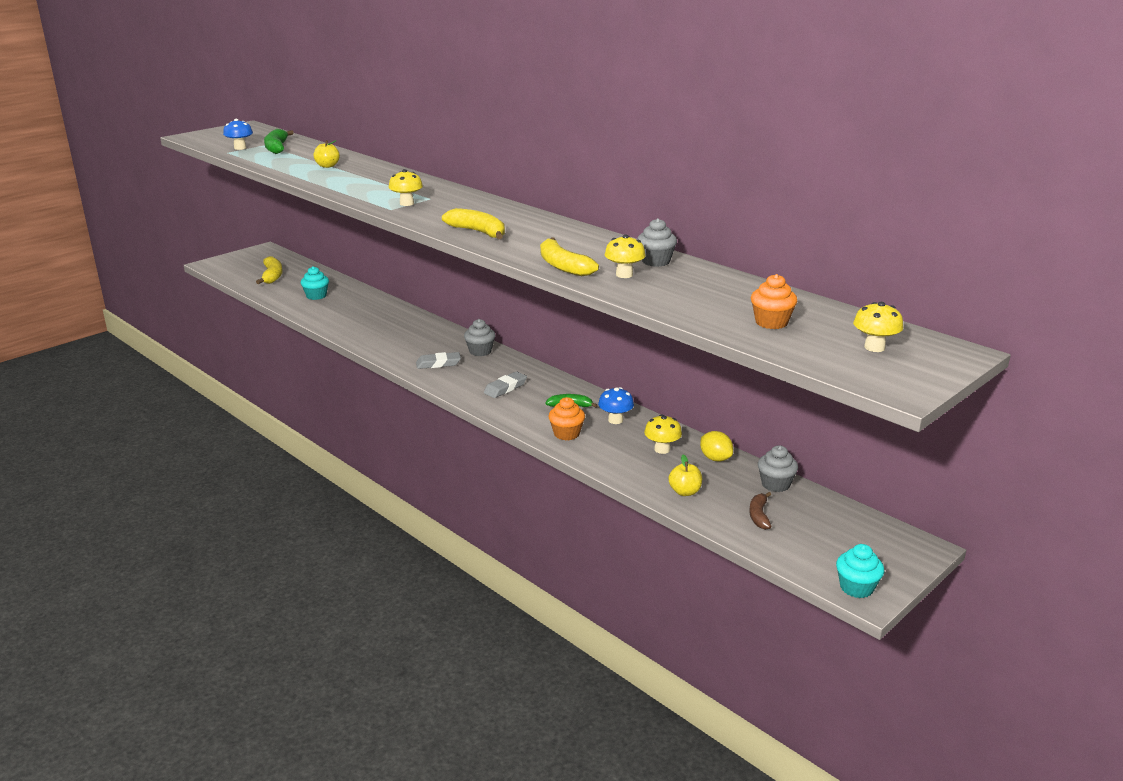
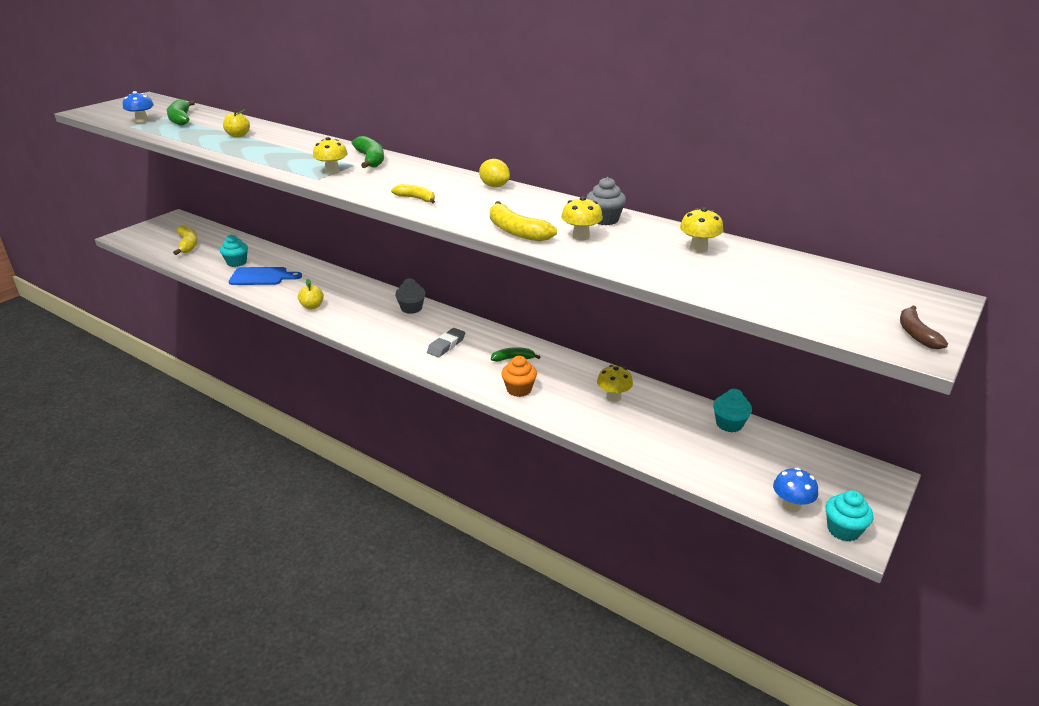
camera: 10 degrees left, 5 degrees up
grey eraser [416,352,461,369] -> none
yellow banana [442,208,505,239] -> yellow banana [391,184,435,204], size x0.63
blue mushroom [598,387,634,424] -> blue mushroom moved to [773,468,818,512]
yellow apple [668,454,702,496] -> yellow apple moved to [298,279,324,310]
yellow lemon [700,431,733,462] -> yellow lemon moved to [479,159,510,188]
brown banana [749,492,771,530] -> brown banana moved to [900,306,948,349]
orange cupcake [751,274,798,329] -> none
grey cupcake [758,445,798,492] -> turquoise cupcake [713,389,752,432]
yellow mushroom [853,302,903,352] -> yellow mushroom moved to [680,207,723,253]
none -> blue cutting board [229,267,302,285]
none -> green banana [352,136,384,168]

